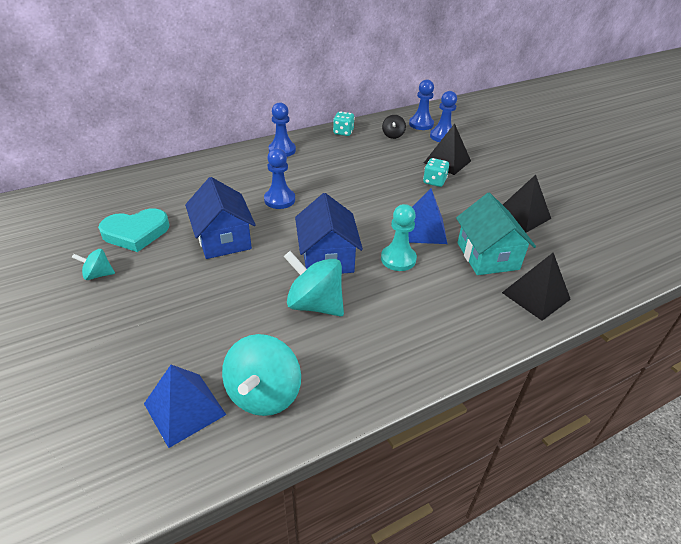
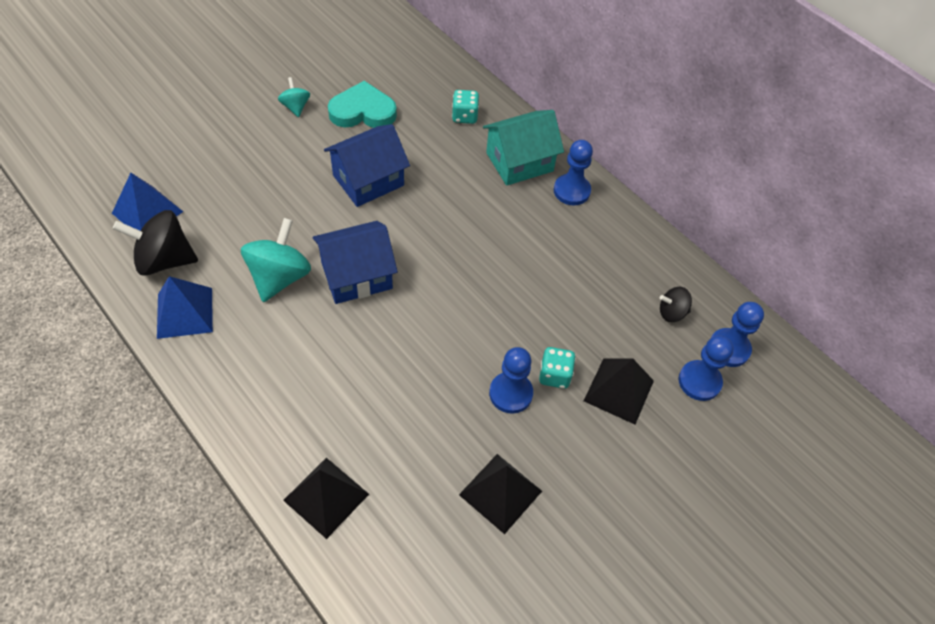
camera: 75 degrees right, 15 degrees up
turquoise heart [98,208,170,252] -> turquoise heart turned 120 degrees clockwise [328,81,397,128]
turquoise spinning top [222,334,301,416] -> black spinning top [113,210,198,276]
blue pawn [264,148,295,209] -> blue pawn moved to [489,347,533,414]
turquoise dice [333,112,355,136] -> turquoise dice moved to [452,90,479,124]
turquoise pawn [381,204,417,271] -> none
blue pyramid [409,188,447,244] -> blue pyramid moved to [157,276,213,339]
turquoise house [456,193,536,275] -> turquoise house moved to [483,110,564,186]

